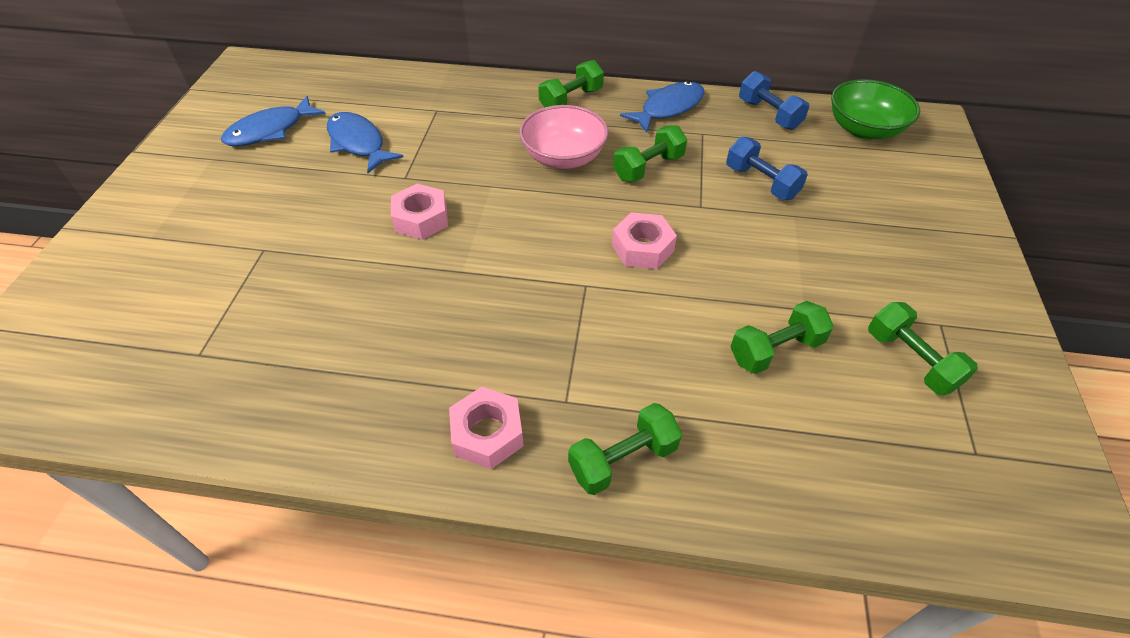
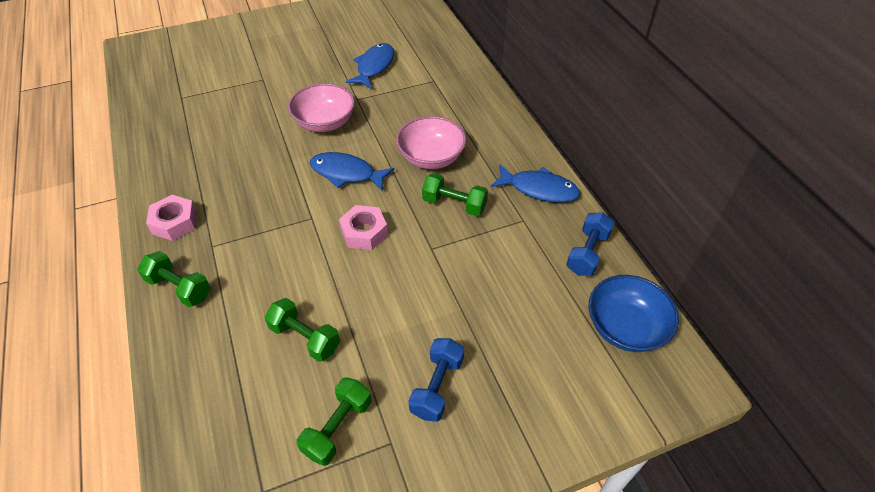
camera: 60 degrees right, 0 degrees up
blue fish [221,96,326,146] -> blue fish moved to [310,152,394,191]
pink nut [391,184,448,240] -> pink bowl [288,83,355,132]
green dumbbell [538,60,604,108] -> none
blue dumbbell [726,137,808,200] -> blue dumbbell moved to [409,338,464,422]
green bowl [831,79,920,140] -> blue bowl [589,275,679,352]

